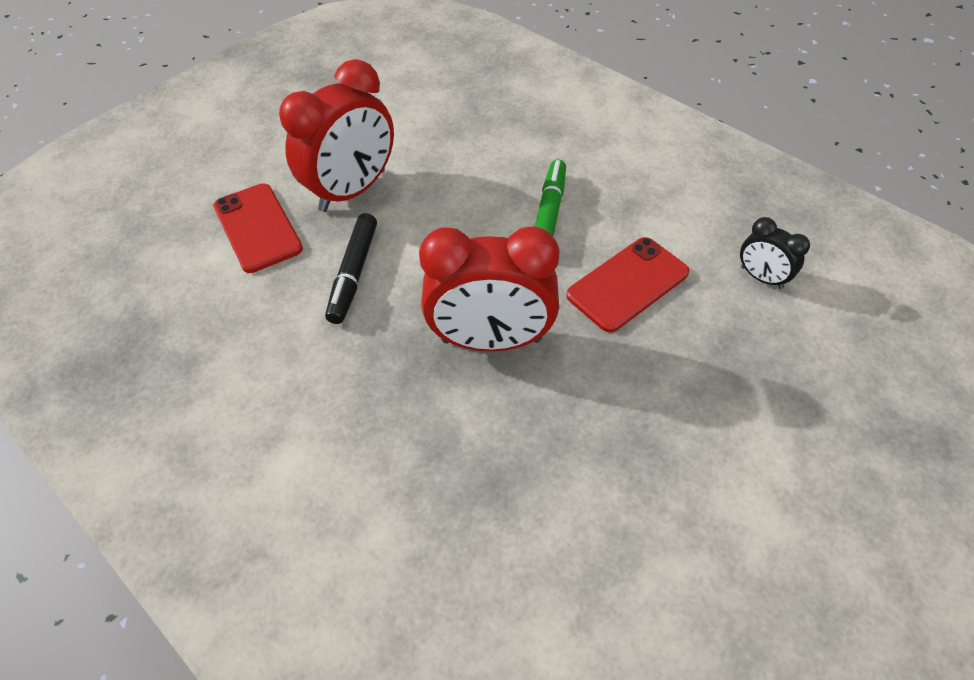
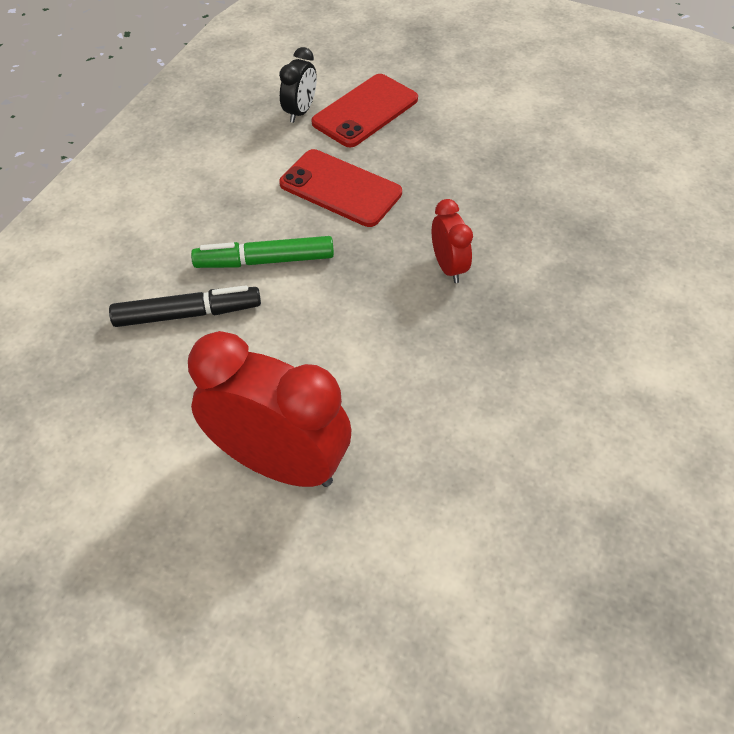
camera: 110 degrees left, 0 degrees up
red phone [213,184,303,273] -> red phone moved to [311,74,418,148]
black marker [325,213,377,324] -> black marker moved to [109,285,261,327]
red clock [419,226,559,351] -> red clock [432,199,473,283], size x0.49

